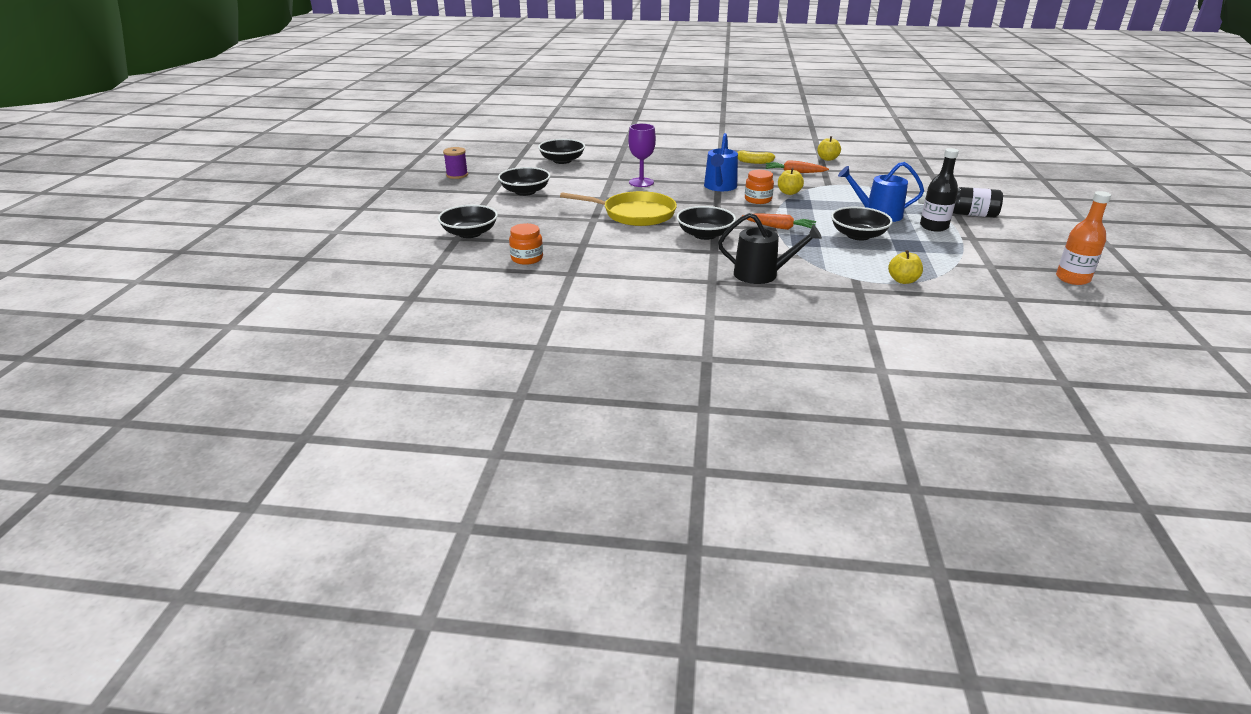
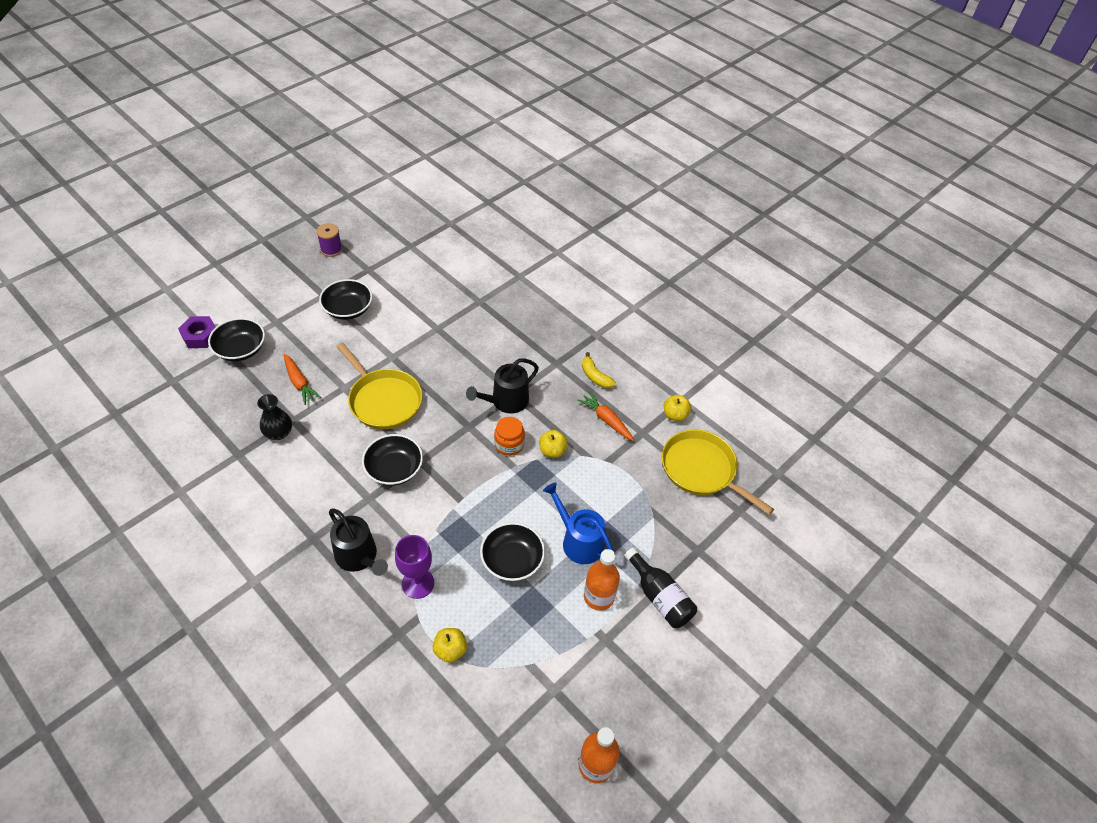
camera: 35 degrees right, 20 degrees up
orange jar [509,223,543,265] -> none
black bowl [538,139,585,164] -> none
purple goblet [628,124,656,187] -> purple goblet moved to [395,535,434,599]
blue watering can [704,133,738,191] -> black watering can [466,358,539,414]
orange carrot [742,214,816,230] -> orange carrot moved to [284,354,321,405]
black bottle [920,148,959,232] -> orange bottle [584,549,620,610]
none -> purple nut [178,316,216,348]
none -> black vase [257,394,292,440]
none -> yellow pan [662,429,774,515]

